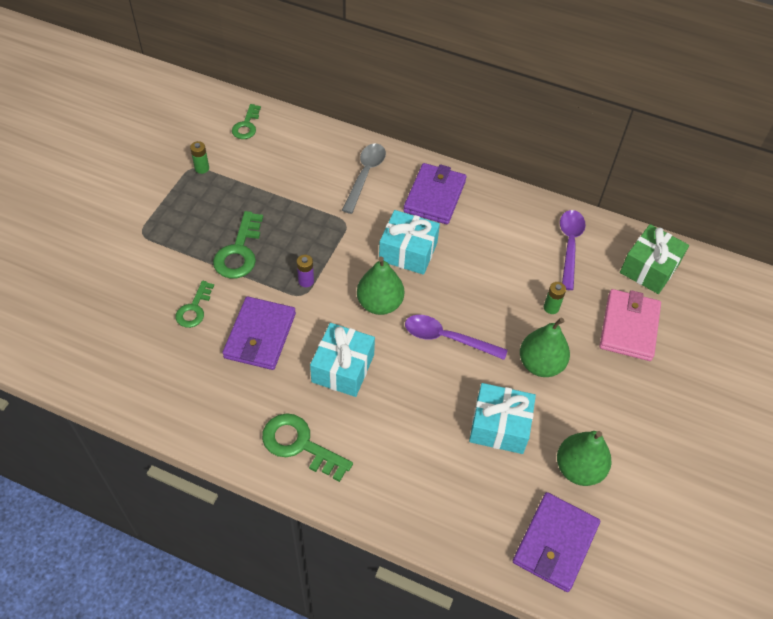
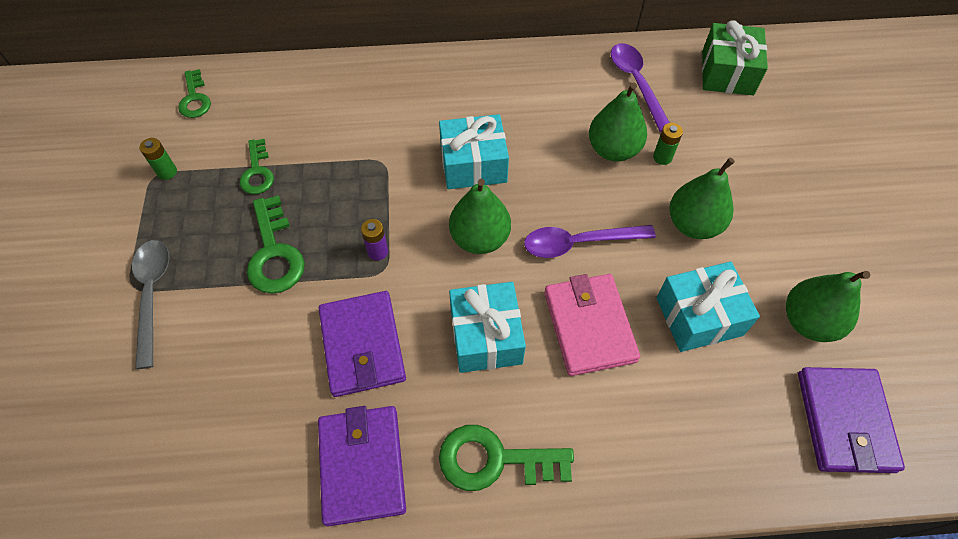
camera: 25 degrees left, 5 degrees up
green key [175,281,214,328] -> green key moved to [239,139,274,194]
grey spoon [342,143,386,214] -> grey spoon moved to [132,240,169,369]
purple wallet [403,163,466,224] -> purple wallet moved to [318,406,406,527]
pink wallet [600,289,661,361] -> pink wallet moved to [544,274,640,376]
none -> green pear [589,82,647,161]

